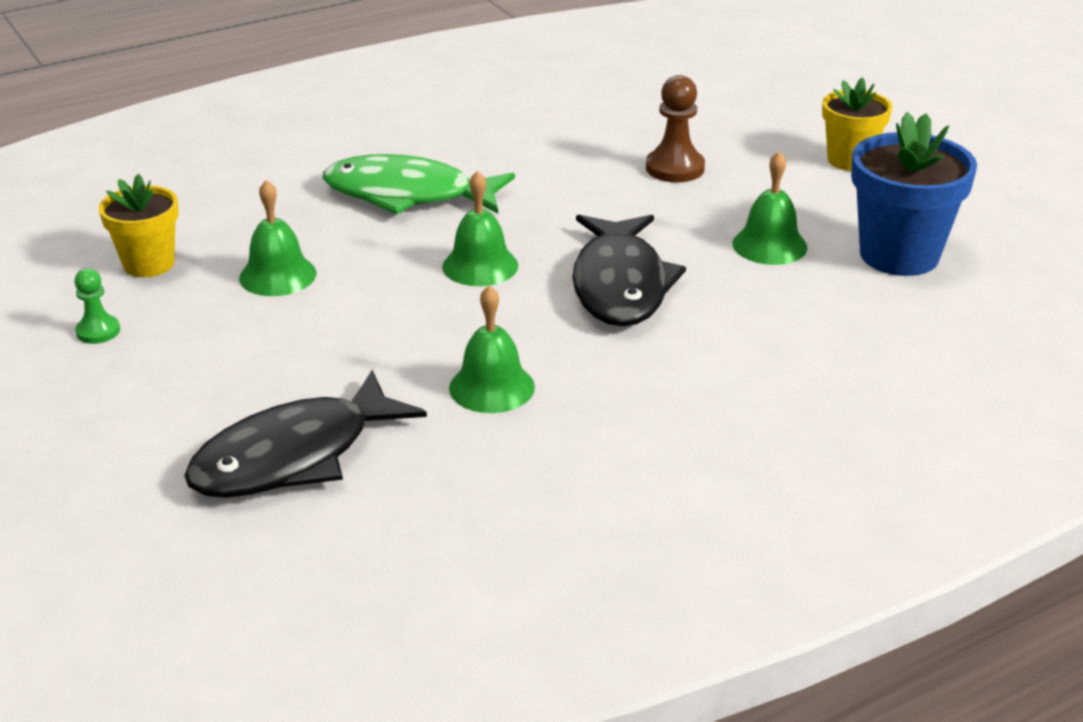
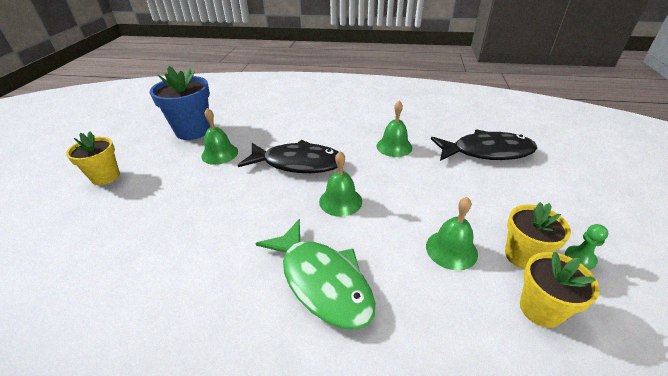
camera: 140 degrees left, 5 degrees up
black fish [572,215,686,326] -> black fish turned 60 degrees clockwise [238,140,338,173]
brown pawn [646,75,705,183] -> none
none -> yellow flower pot [505,202,571,269]

